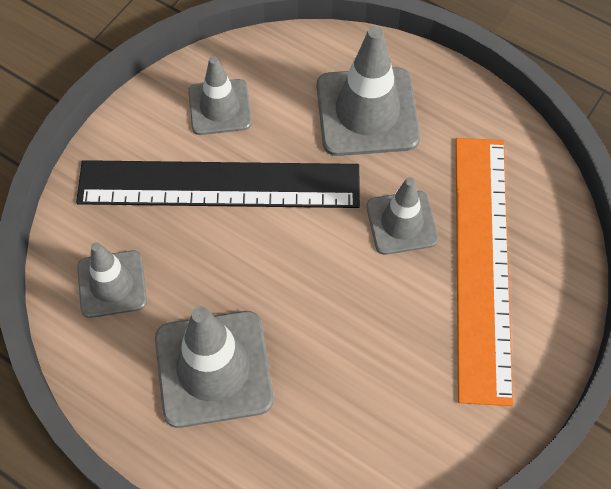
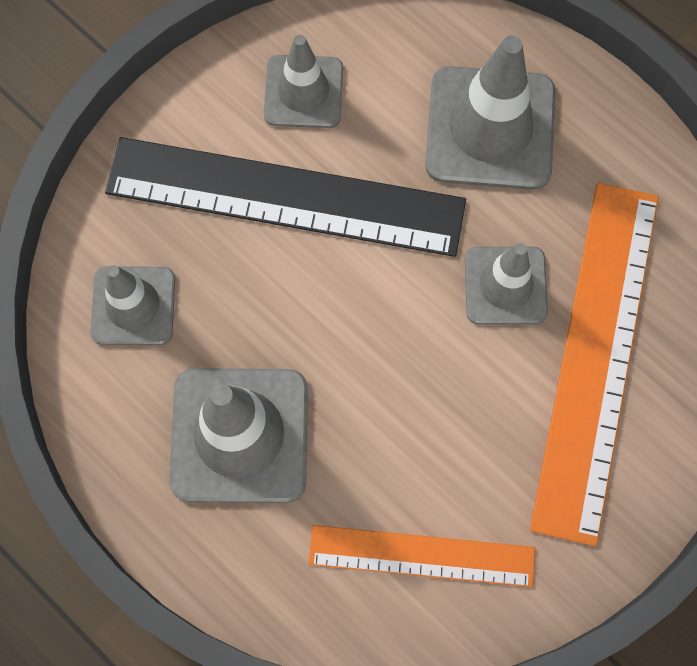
camera: 10 degrees right, 10 degrees up
none -> orange ruler [308,525,535,587]

